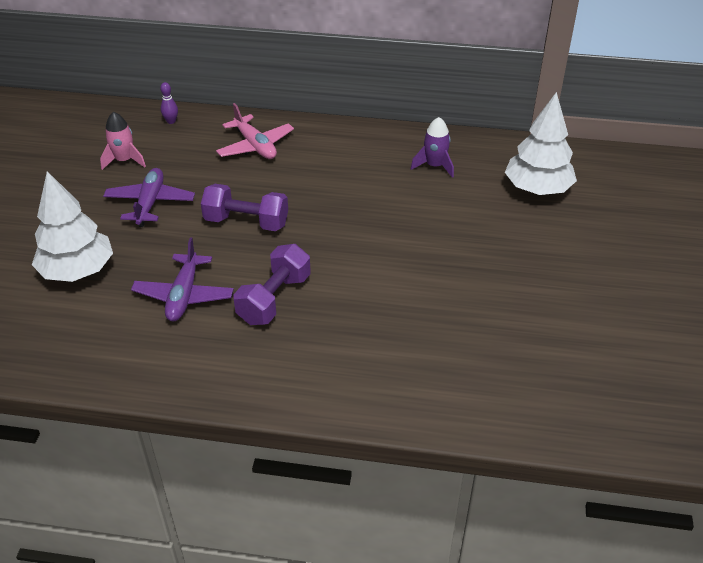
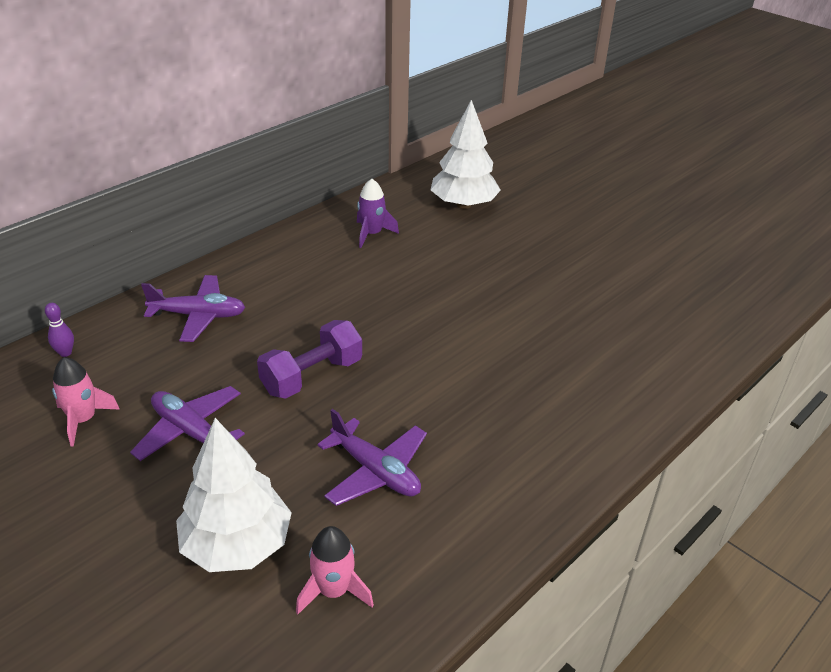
camera: 55 degrees left, 5 degrees down
pink plane [216,103,294,159] -> purple plane [141,275,246,342]
purple dumbbell [234,244,311,325] -> none
none -> pink rocket [296,526,374,614]

